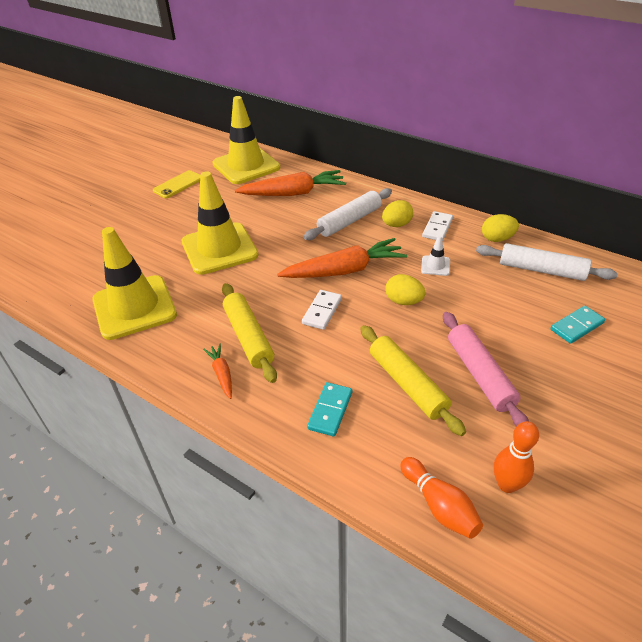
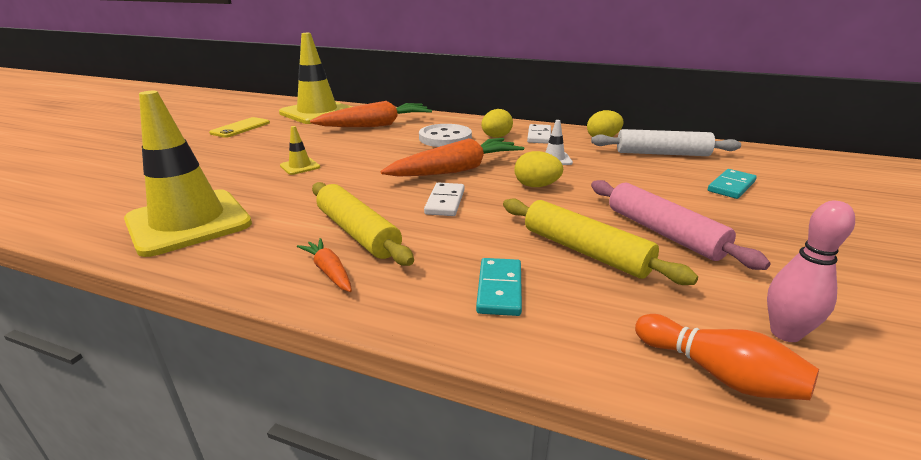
camera: 15 degrees left, 15 degrees down
yellow traffic cone [182,171,259,275] -> yellow traffic cone [280,126,320,175], size x0.41
white rolling pin [303,188,392,240] -> white button [419,124,472,147]
orange bowling pin [494,421,539,493] -> pink bowling pin [767,201,855,342]

